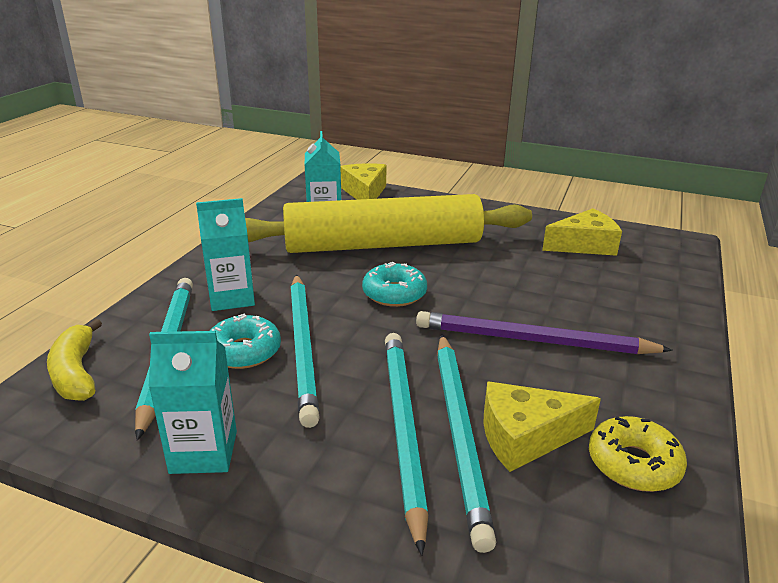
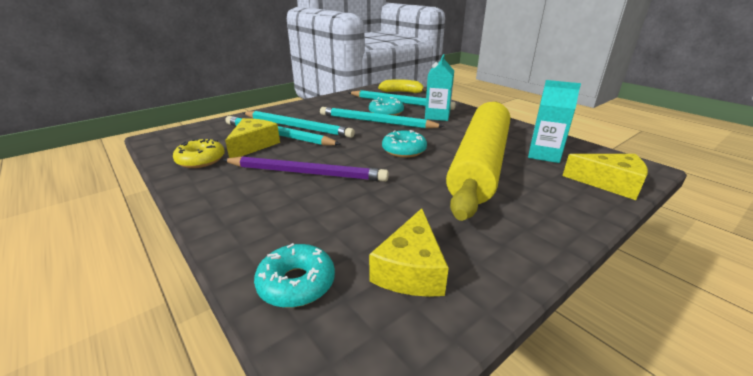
camera: 120 degrees right, 0 degrees up
turquoise carton [148,331,237,474] -> none
purple pencil [416,311,673,354] -> purple pencil turned 60 degrees clockwise [223,156,389,182]
none -> turquoise donut [254,243,335,308]

